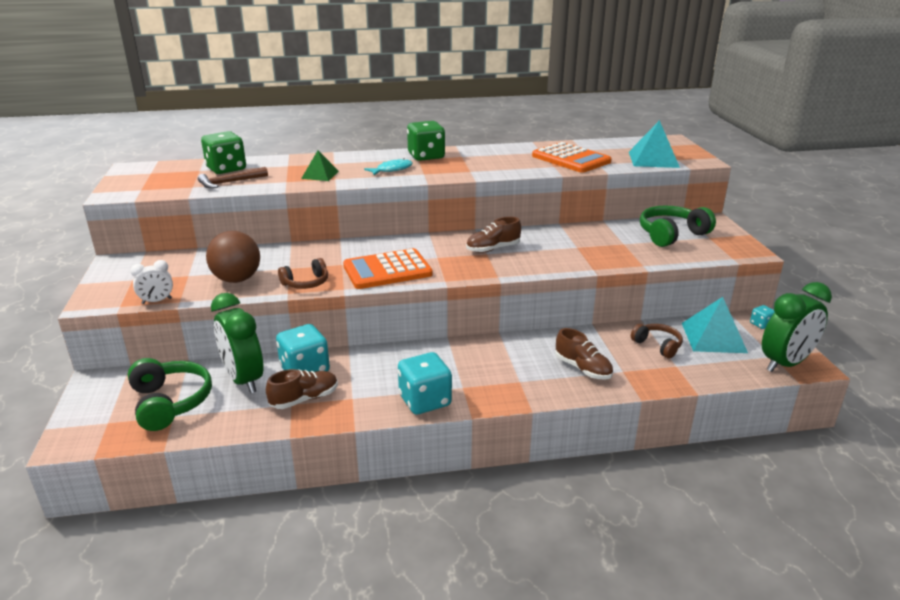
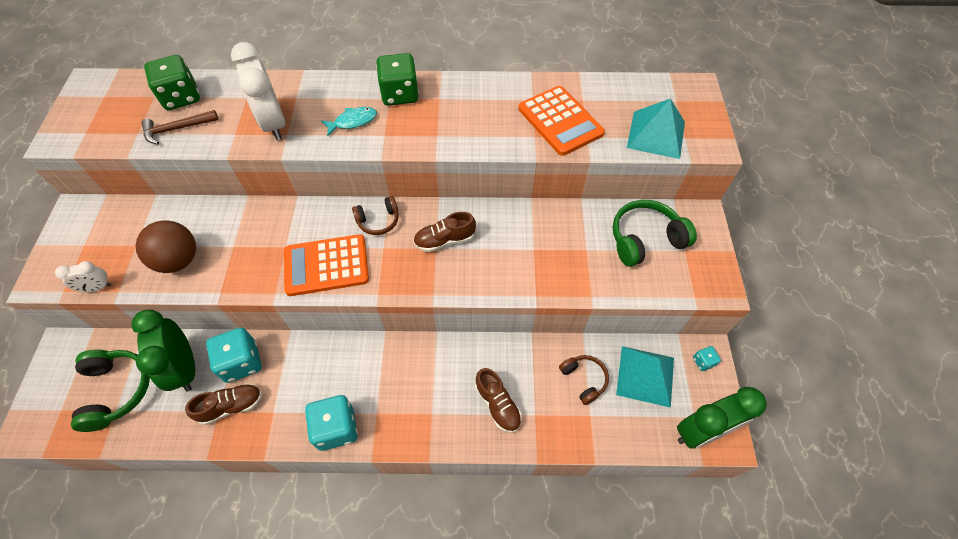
camera: 10 degrees right, 30 degrees up
brown headphones [278,258,328,289] -> brown headphones moved to [352,196,399,235]
green pyramid [301,150,339,181] -> white clock [231,42,285,140]

